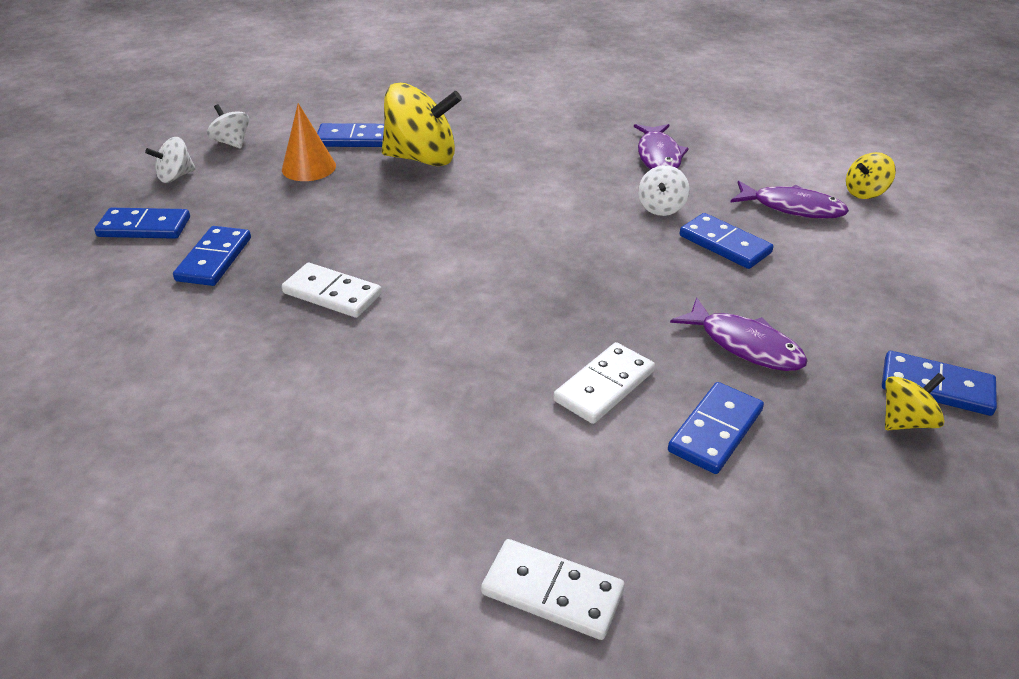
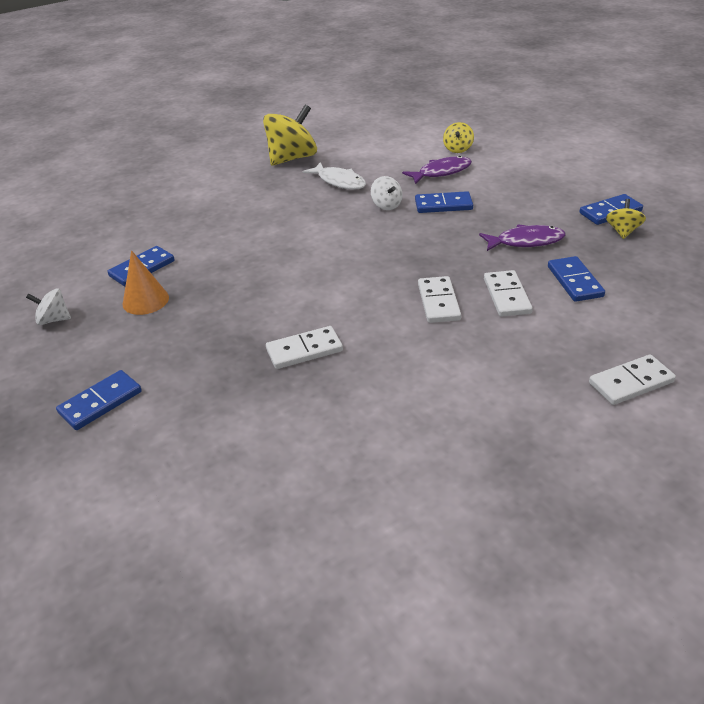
camera: 45 degrees left, 0 degrees up
white spinning top [145,137,196,183] -> none
blue domino [173,226,251,286] -> none
yellow spinning top [382,83,462,166] -> yellow spinning top moved to [263,104,317,166]
purple fish [634,124,689,170] -> white fish [303,162,366,190]
none -> white domino [418,276,461,323]

